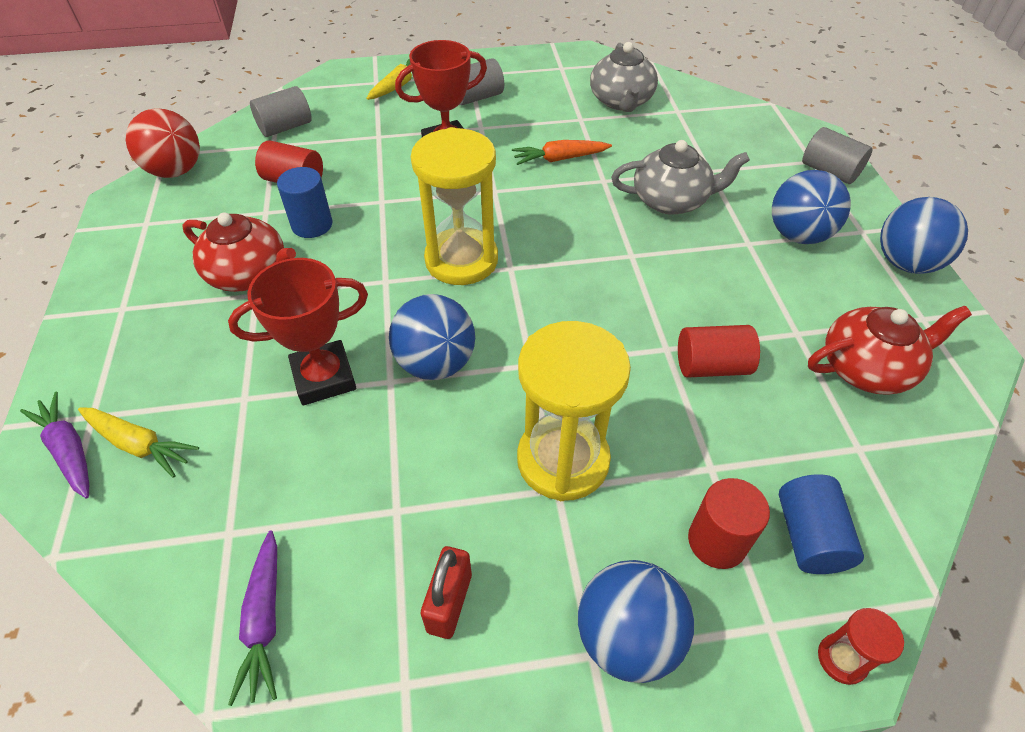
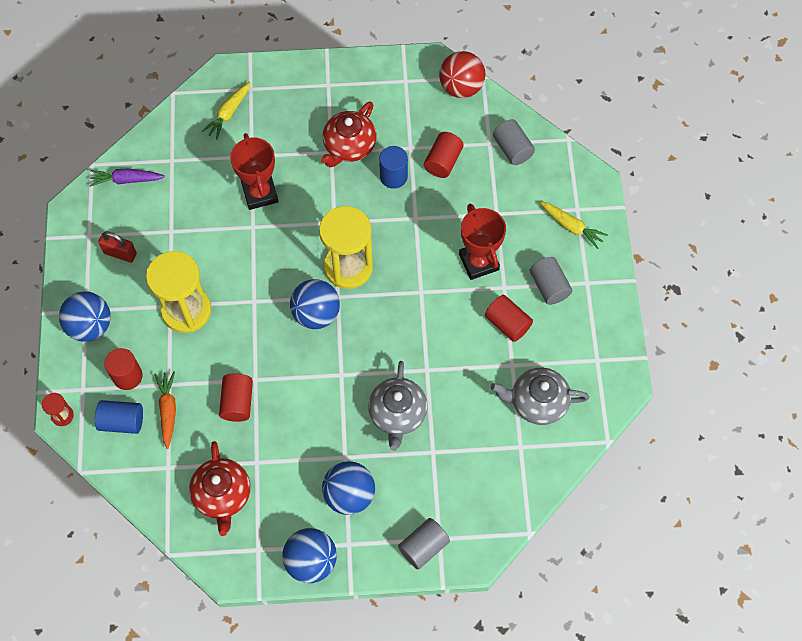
camera: 95 degrees right, 15 degrees up
purple carrot [20,392,89,498] -> none
blue ball [389,294,475,380] -> blue ball moved to [290,279,340,329]
orange carrot [512,140,612,165] -> orange carrot moved to [154,371,176,449]
none -> red cylinder [485,295,533,342]

